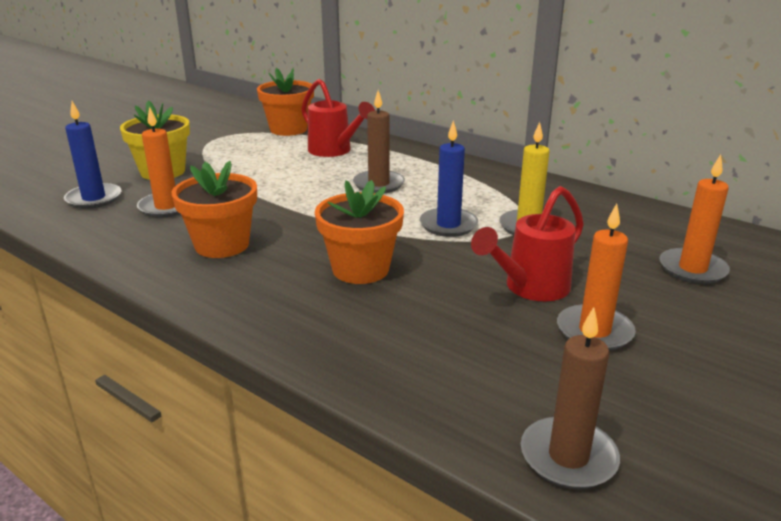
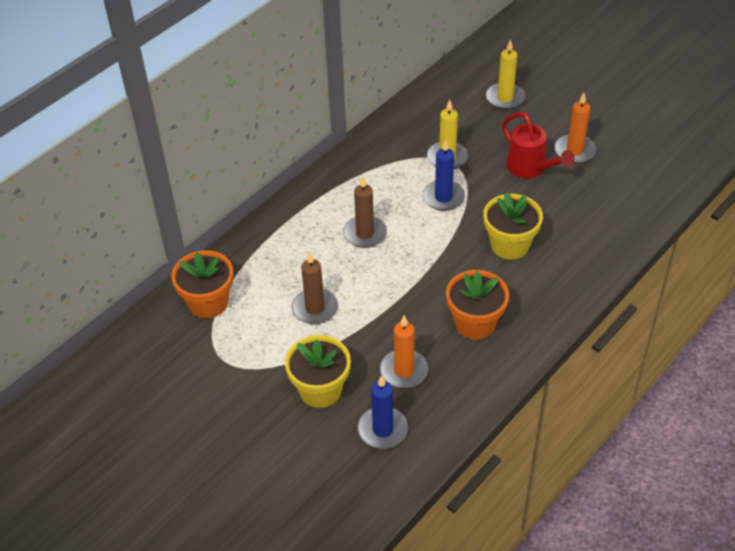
camera: 85 degrees left, 20 degrees up
red watering can [301,79,375,157] -> none
orange flower pot [315,180,404,284] -> yellow flower pot [483,192,543,260]
brown candle [521,307,620,489] -> brown candle moved to [292,252,338,325]
orange candle [660,154,730,284] -> yellow candle [486,39,525,109]

